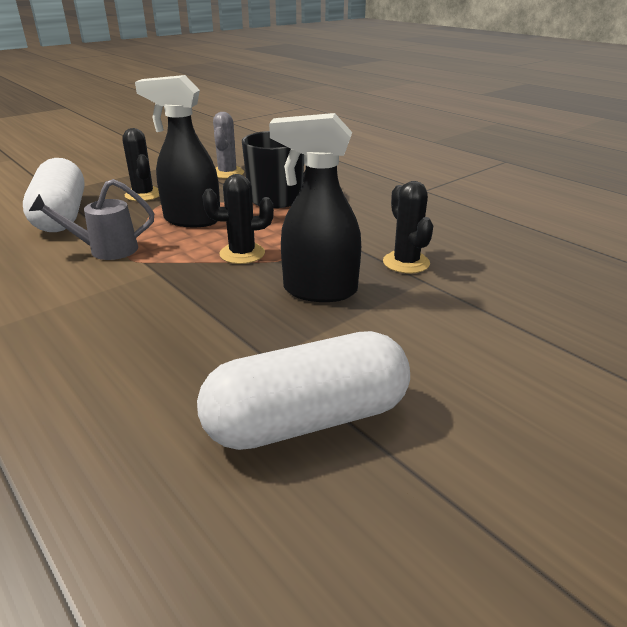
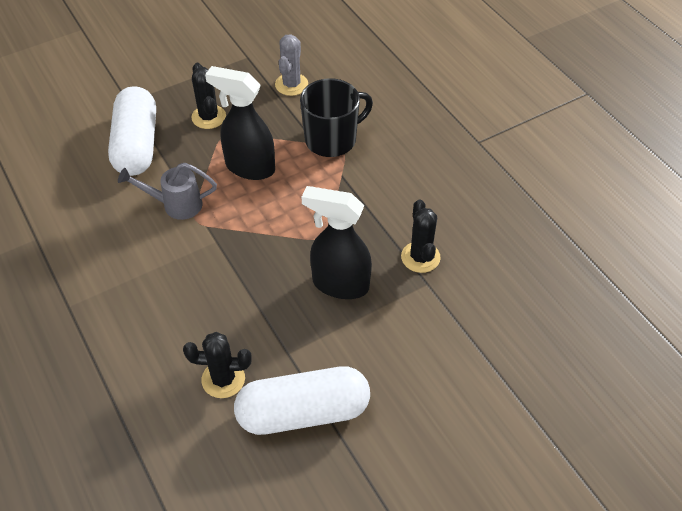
camera: 10 degrees right, 20 degrees up
black cactus [202,174,274,264] -> black cactus moved to [183,332,252,398]

